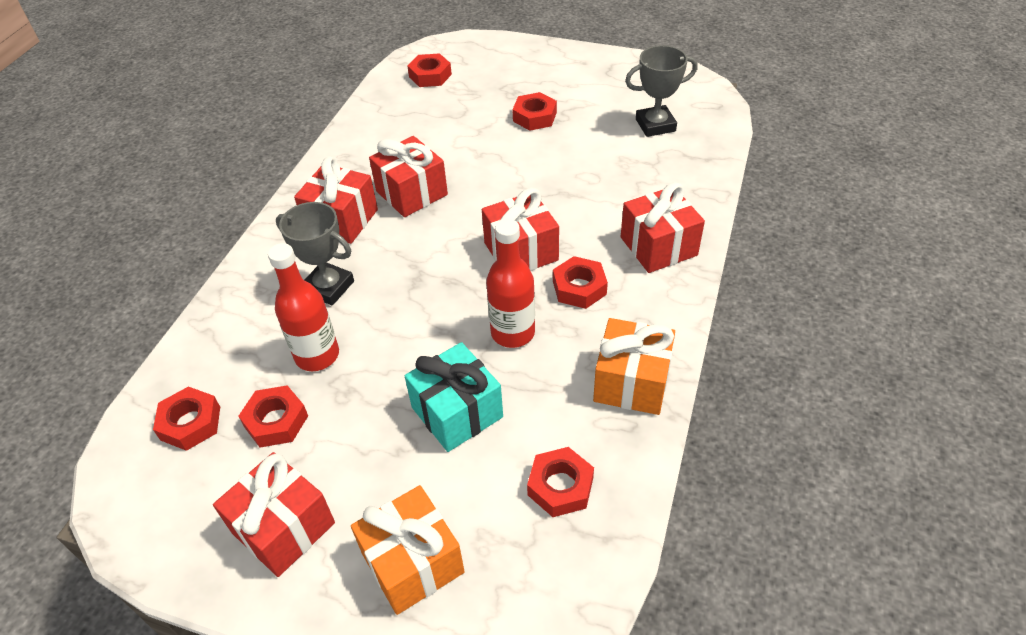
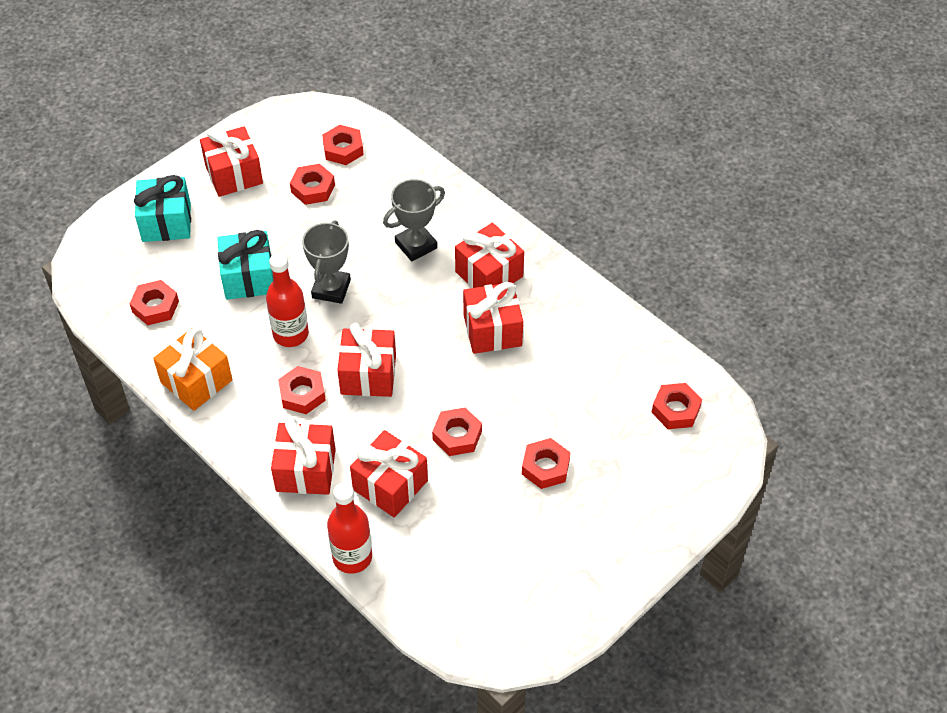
camera: 115 degrees right, 5 degrees up
red bottle [268,243,339,371] -> red bottle moved to [327,483,372,574]
orange gift [351,485,465,615] -> turquoise gift [134,175,191,242]
grey trophy [625,45,698,137] -> grey trophy moved to [302,220,351,304]
none -> red gift [350,430,428,518]
none -> red nut [432,408,482,456]

